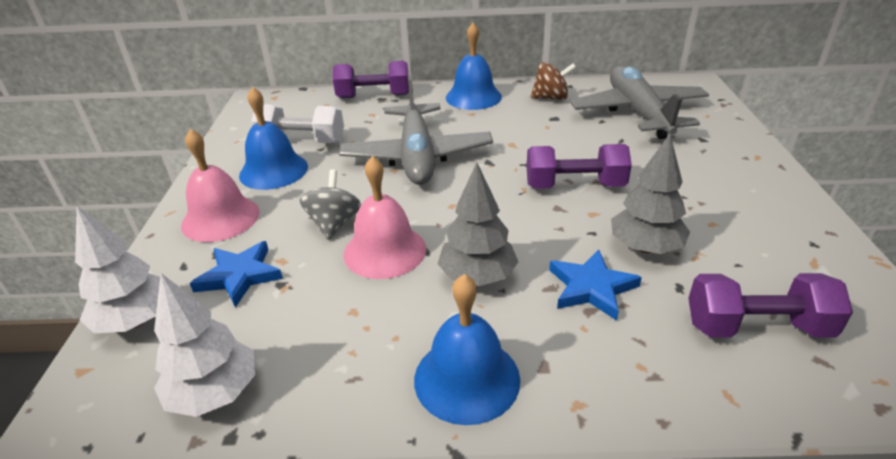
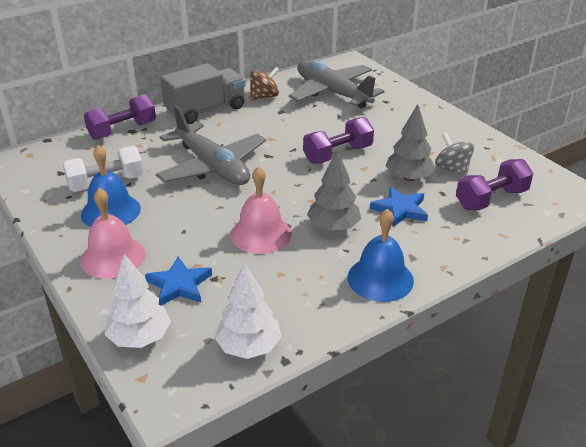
camera: 35 degrees left, 0 degrees up
grey spinning top [300,169,361,240] -> grey spinning top moved to [435,132,474,177]
blue bell [446,23,502,110] -> grey truck [160,63,246,124]

